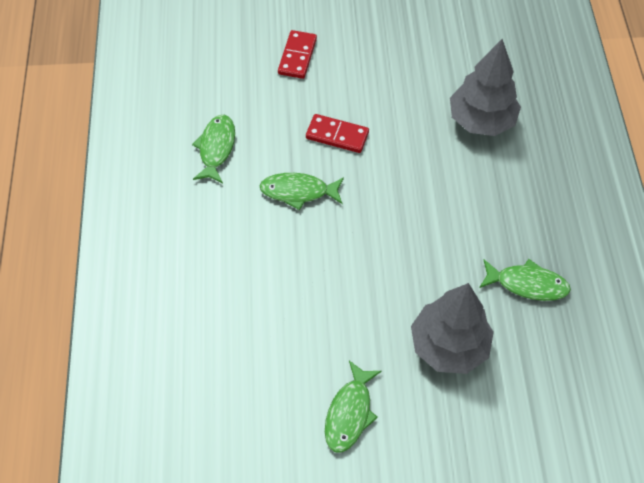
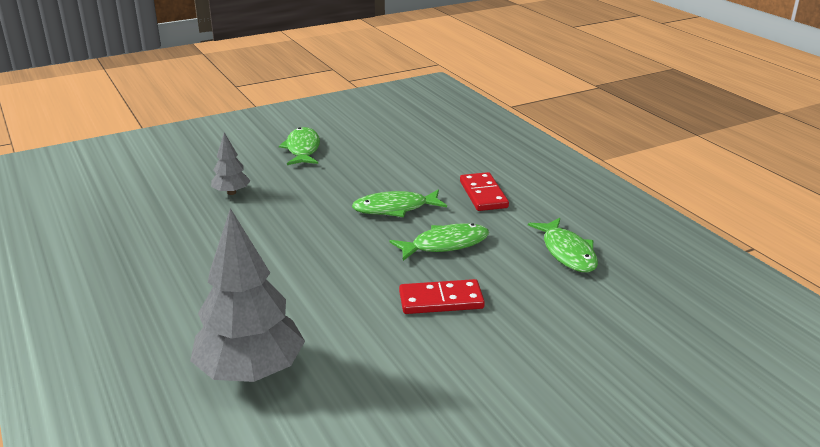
camera: 155 degrees right, 30 degrees down
red domino [278,30,317,79] -> red domino moved to [460,172,509,211]
grey tree [411,283,494,374] -> grey tree [211,132,251,195], size x0.49
green fish [479,259,571,301] -> green fish moved to [352,190,447,217]

